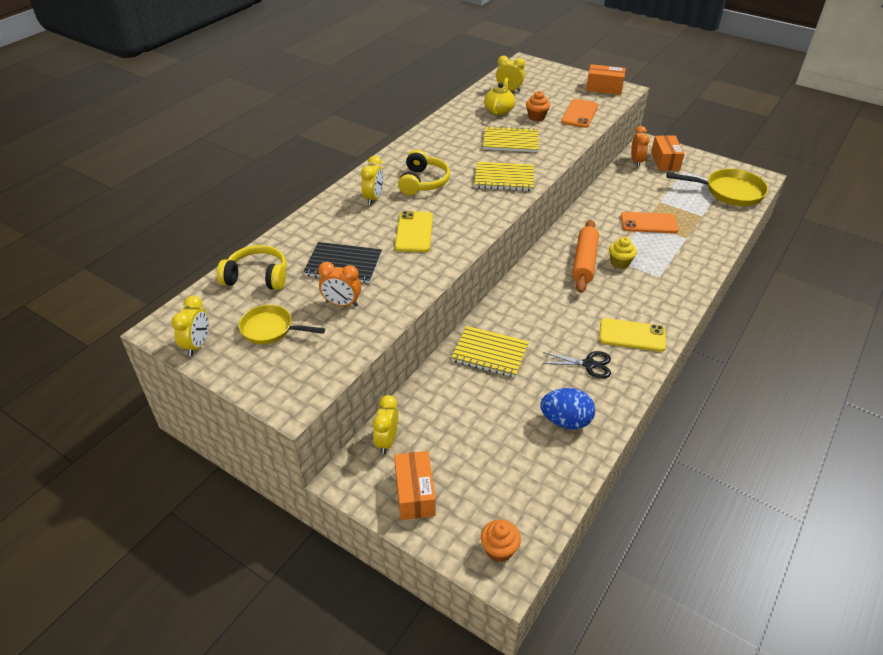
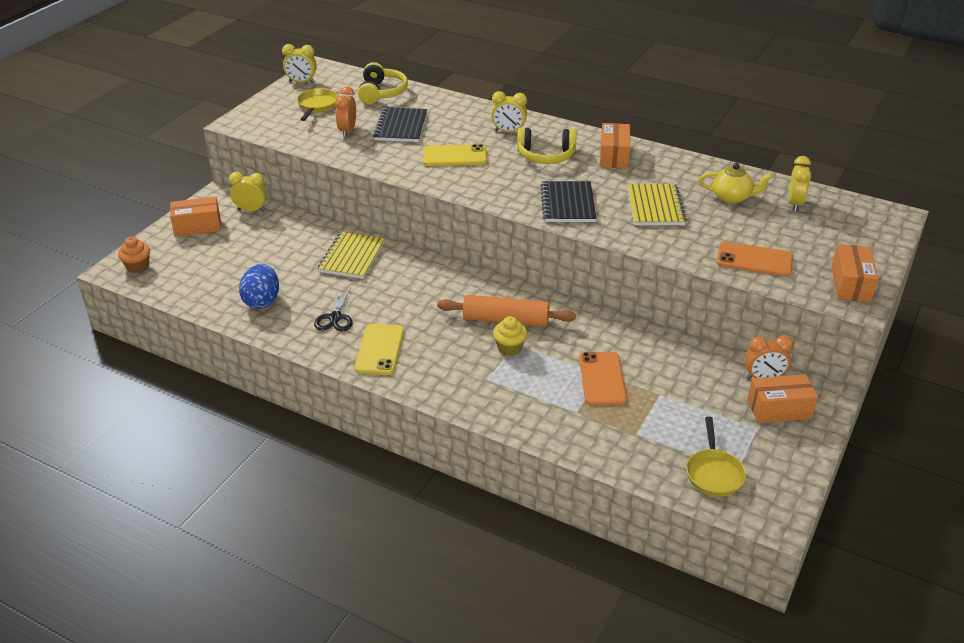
camera: 85 degrees right, 5 degrees down
yellow notebook [474,162,534,191] -> black notebook [540,181,596,222]
orange cupcake [526,91,550,121] -> none
yellow pan [667,169,768,206] -> yellow pan [686,417,746,497], size x0.63
none -> orange box [600,123,630,169]

